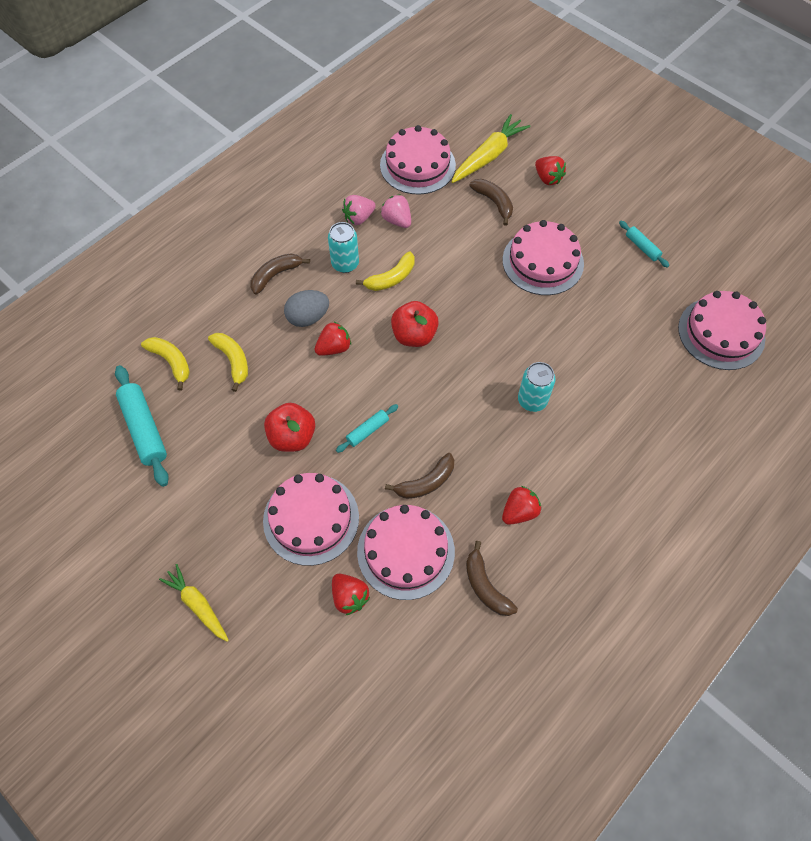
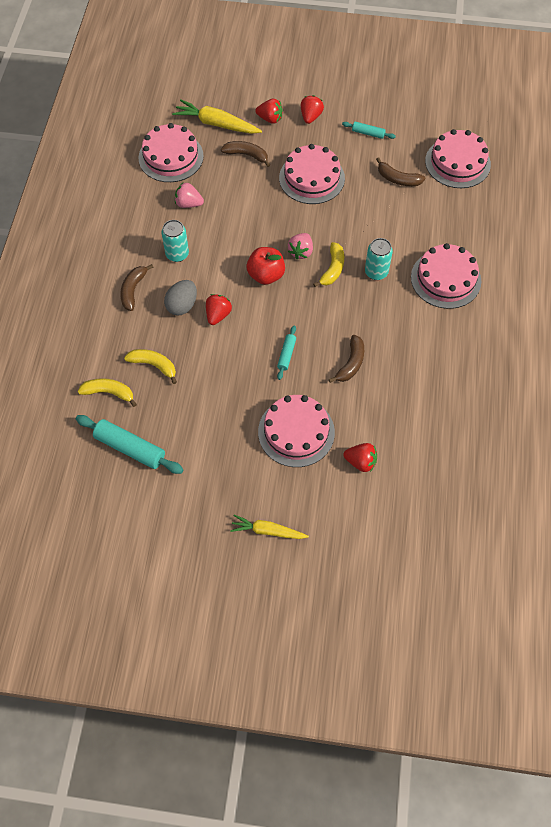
camera: 35 degrees left, 0 degrees up
red apple [264,403,315,452] -> none
pink strawberry [342,195,376,225] -> pink strawberry moved to [288,233,313,259]
yellow banana [356,251,414,291] -> yellow banana moved to [313,242,344,287]
pink cake [357,505,455,600] -> pink cake moved to [411,243,481,309]
yellow carrot [451,114,530,183] -> yellow carrot turned 75 degrees counterclockwise [172,99,262,134]
brown banana [466,541,518,616] -> brown banana moved to [376,157,425,186]
red strawberry [502,486,541,525] -> red strawberry moved to [301,95,324,124]

